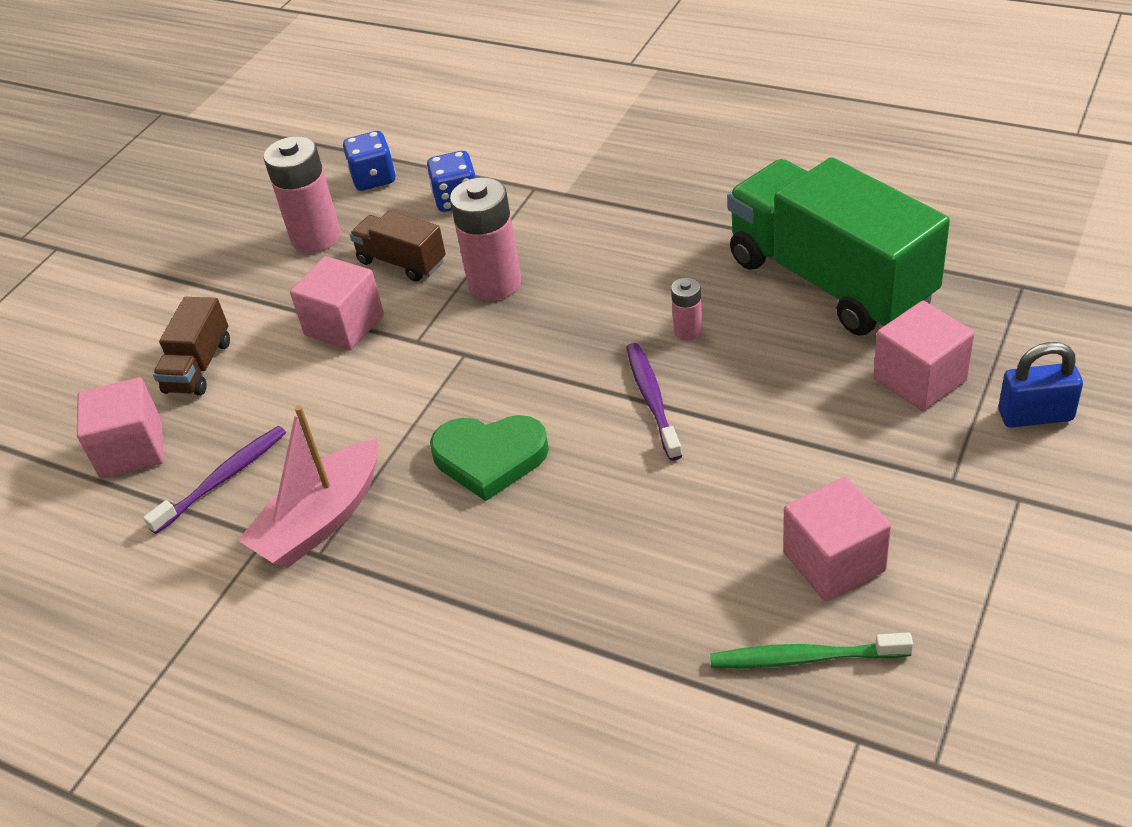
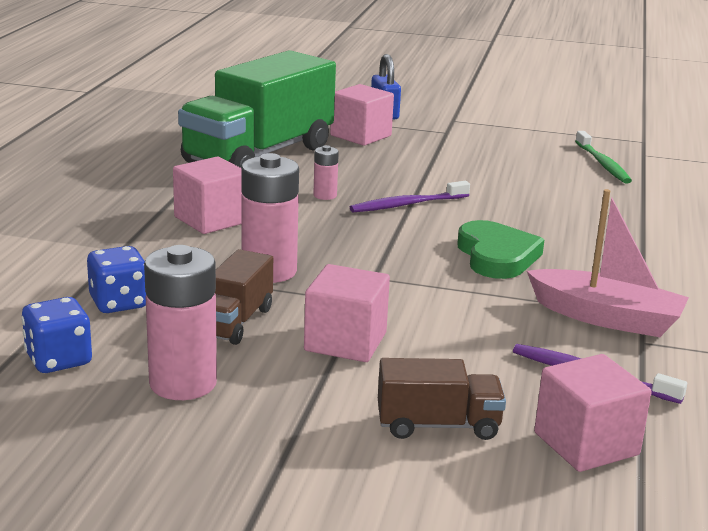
camera: 110 degrees left, 20 degrees down
pink cube [783,476,891,601] -> pink cube moved to [173,157,242,234]

